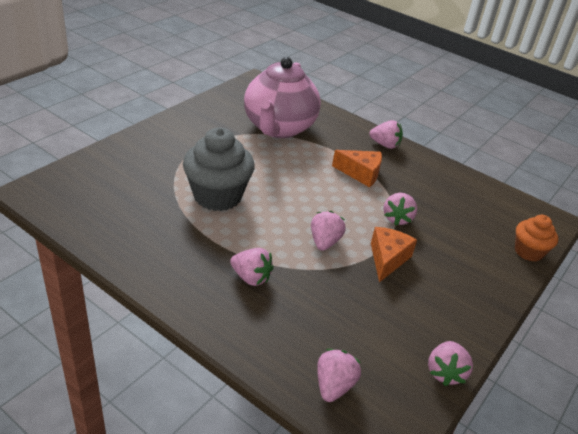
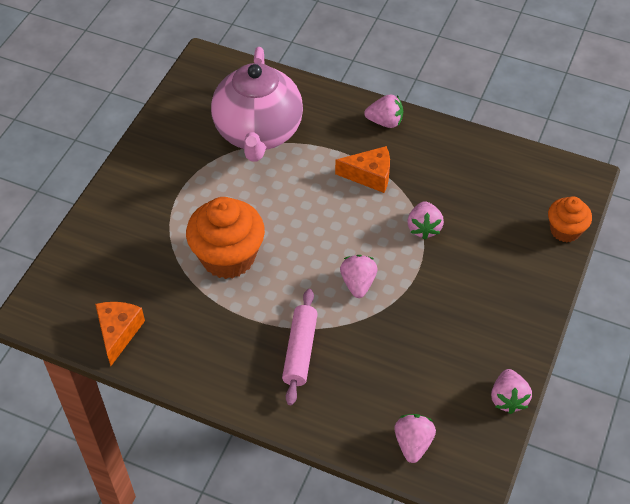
camera: 10 degrees left, 15 degrees up
grey cupcake [183,127,255,211] -> orange cupcake [186,197,265,279]
pink strawberry [230,248,274,286] -> pink rolling pin [282,289,318,405]
orange cheese [371,227,417,282] -> orange cheese moved to [95,302,145,366]

